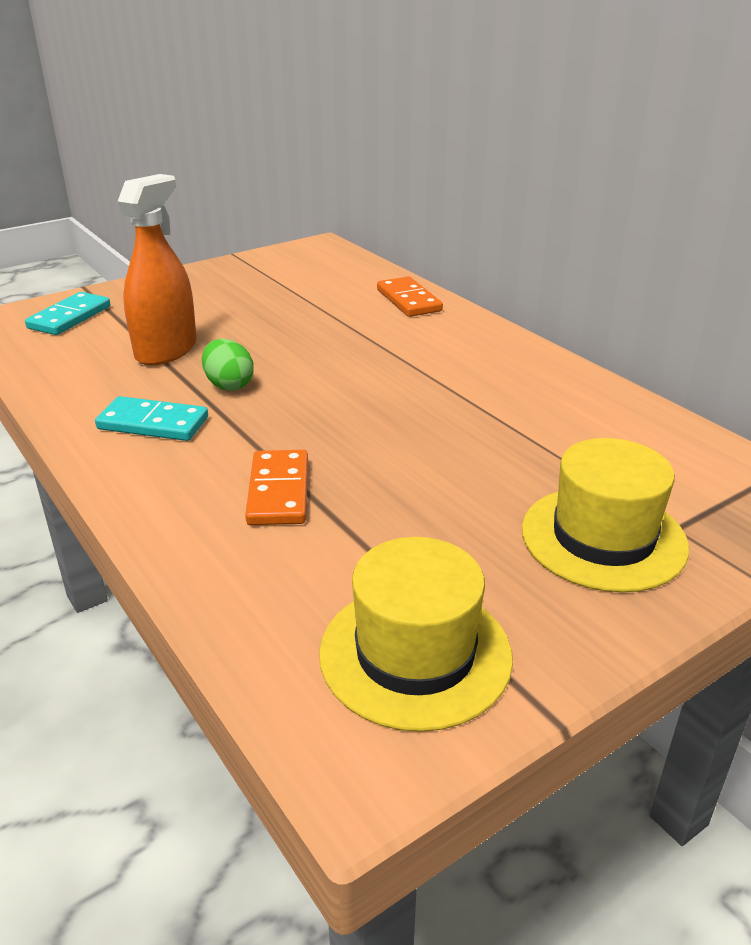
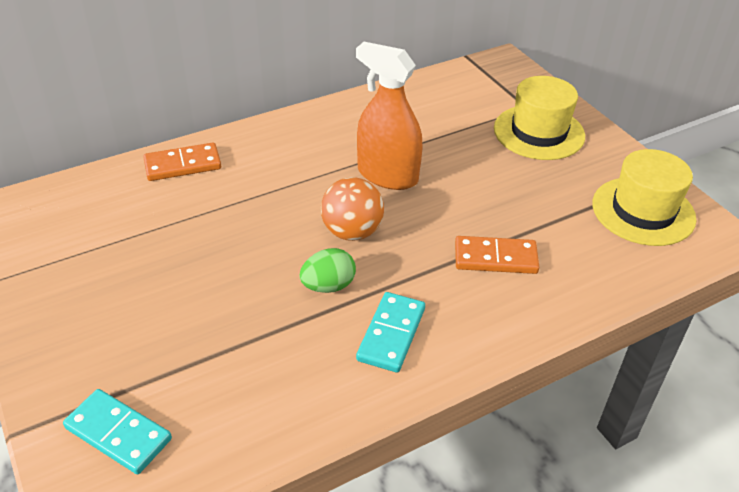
camera: 85 degrees left, 10 degrees up
orange spray bottle [118,174,197,365] -> orange spray bottle moved to [356,42,422,190]
none -> orange ball [321,177,384,241]

